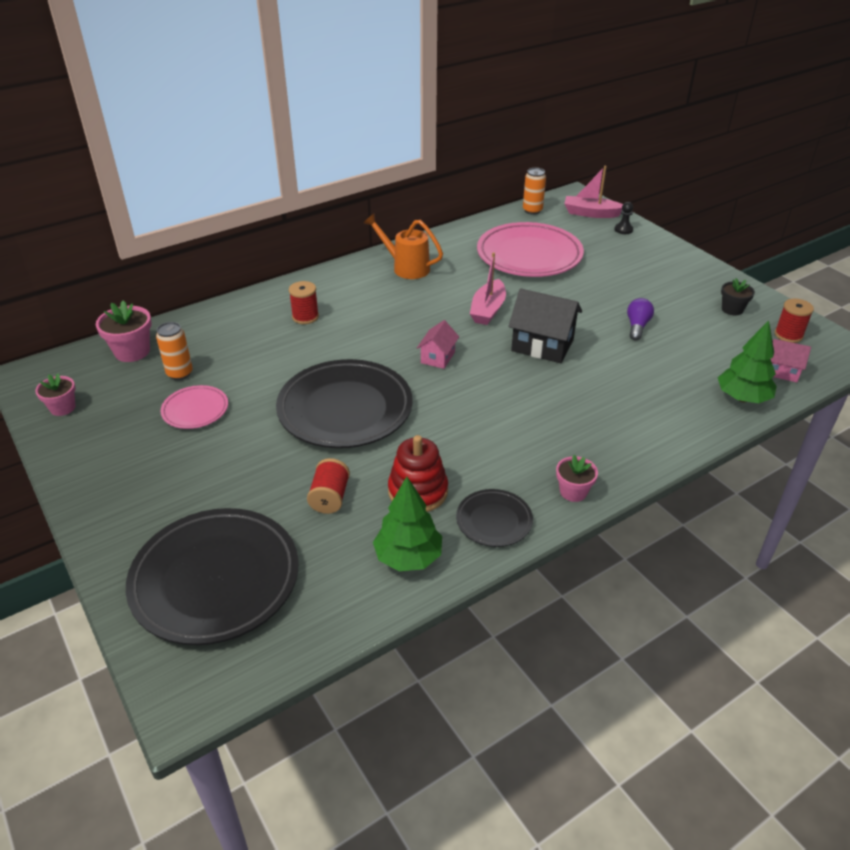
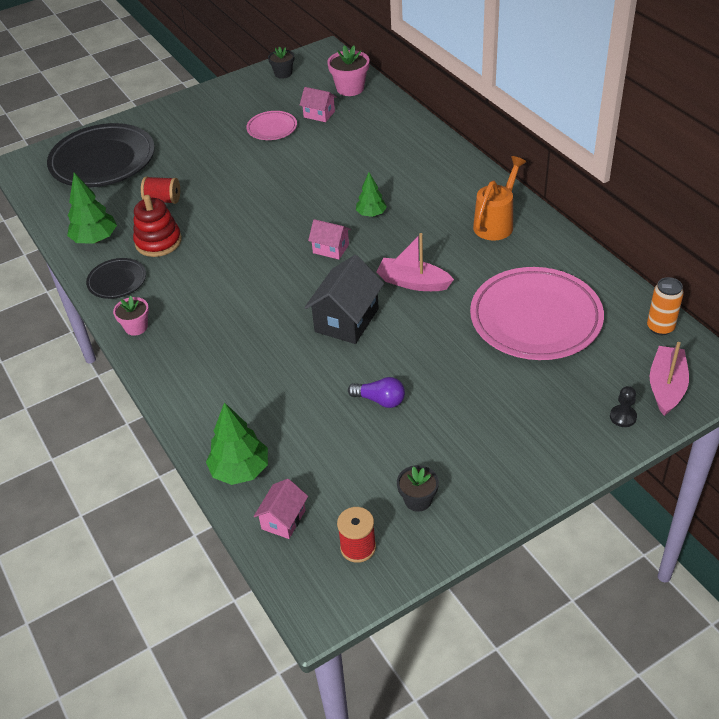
camera: 95 degrees right, 5 degrees up
pink flower pot [35,373,75,416] -> black flower pot [268,46,294,79]
orange can [156,322,193,380] -> pink house [300,87,336,122]
black plate [276,359,413,448] -> none
red spool [289,281,319,324] -> none
none -> green tree [356,172,387,217]

